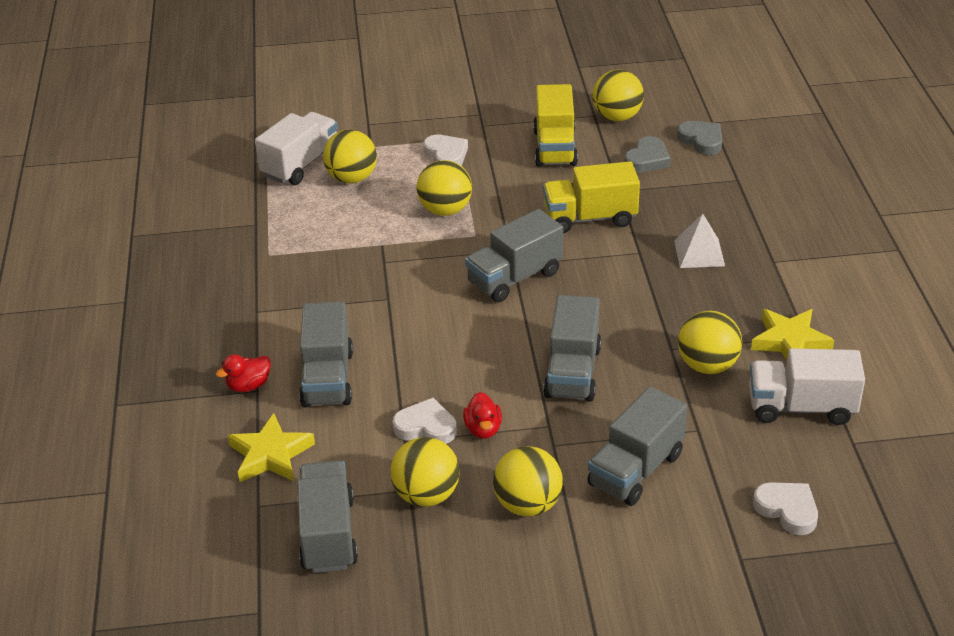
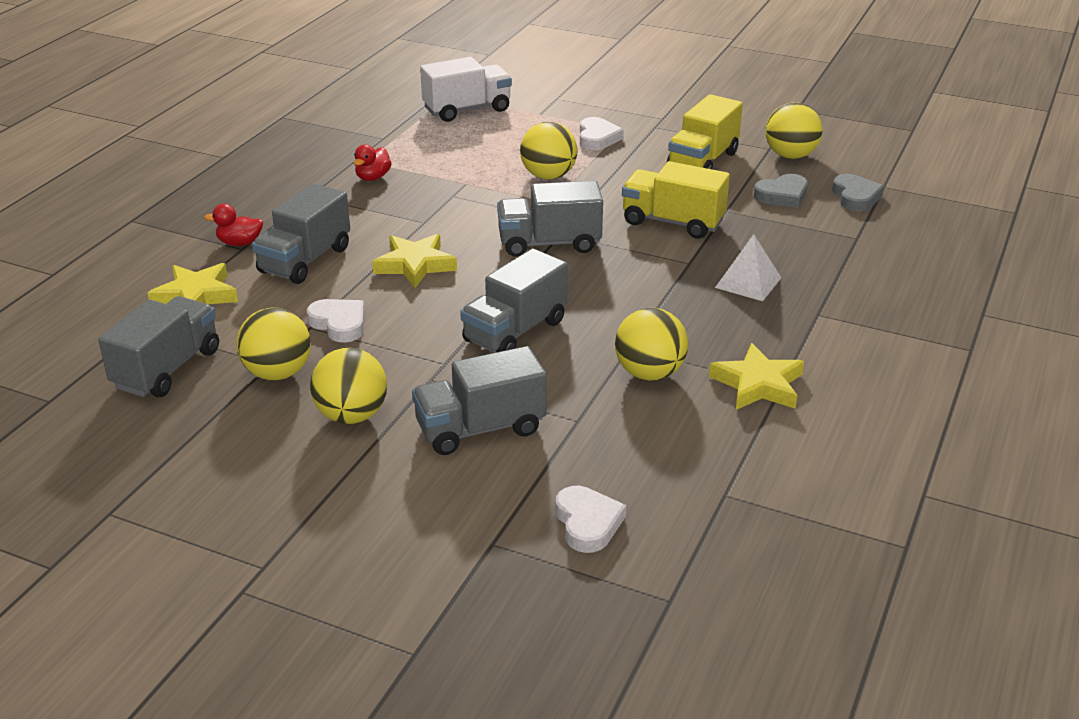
camera: 30 degrees right, 5 degrees down
yellow ball [323,130,377,183] -> none
red duck [463,392,502,439] -> red duck moved to [354,145,392,181]
white truck [749,348,865,425] -> none
none -> yellow star [372,234,457,288]

